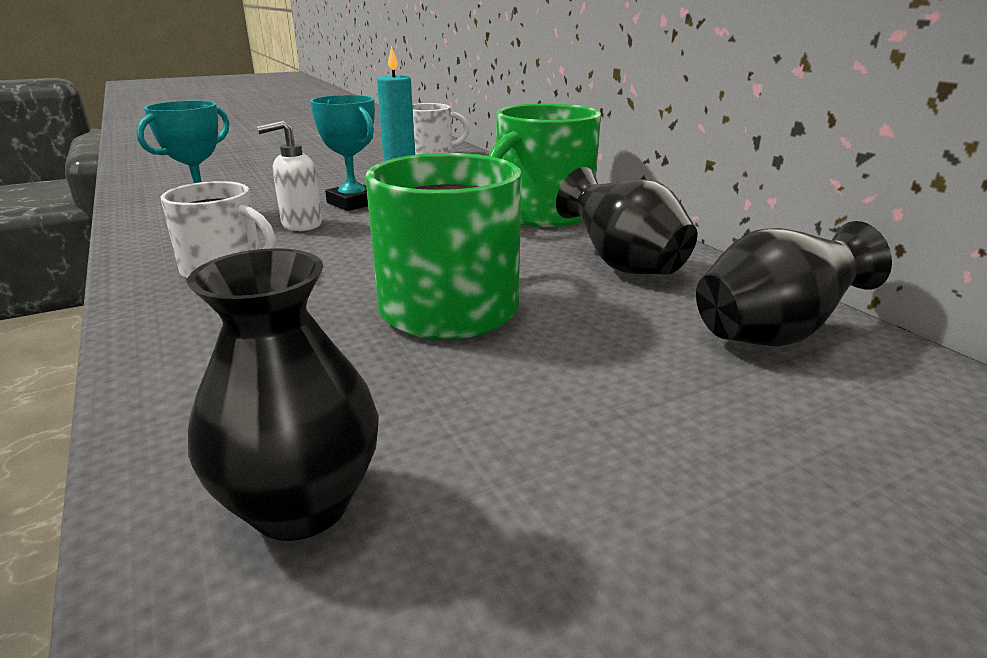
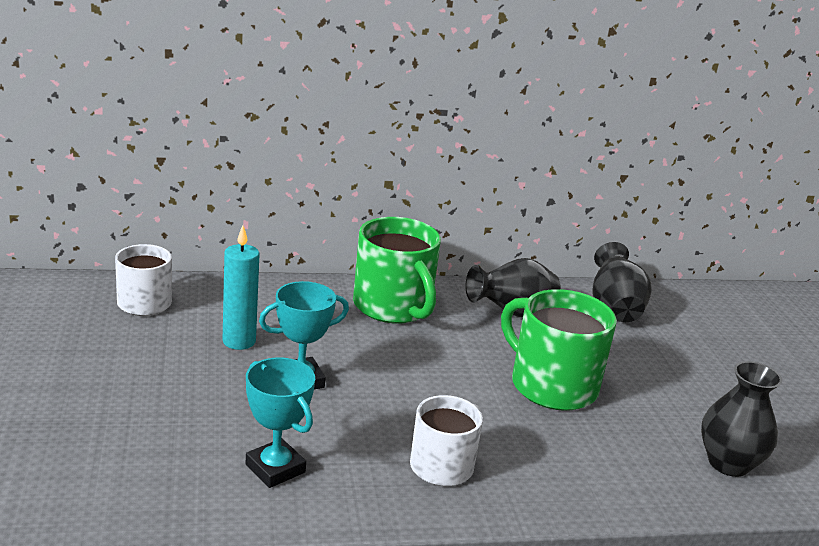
camera: 75 degrees left, 0 degrees up
white soap dispenser [257,120,322,231] -> none

